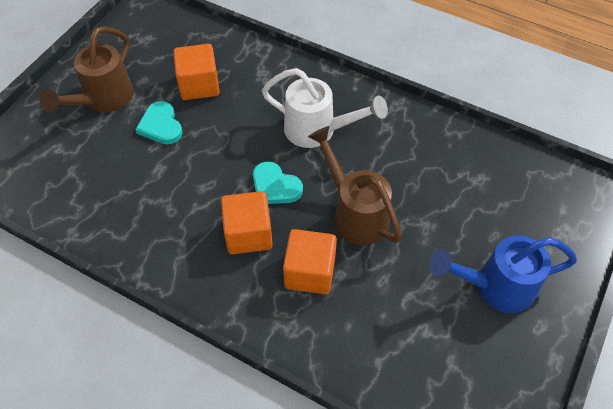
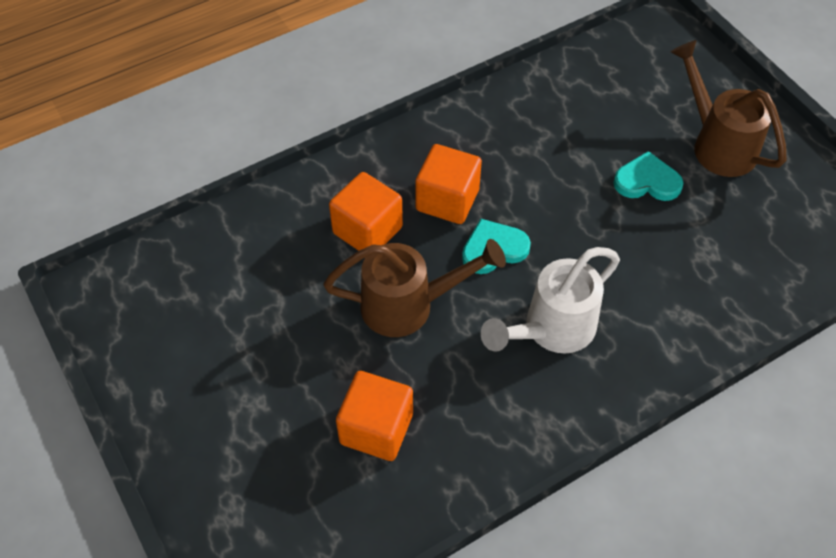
camera: 120 degrees right, 0 degrees up
orange cube [173,44,220,100] -> orange cube moved to [336,371,413,461]
blue watering can [429,236,577,313] -> none

